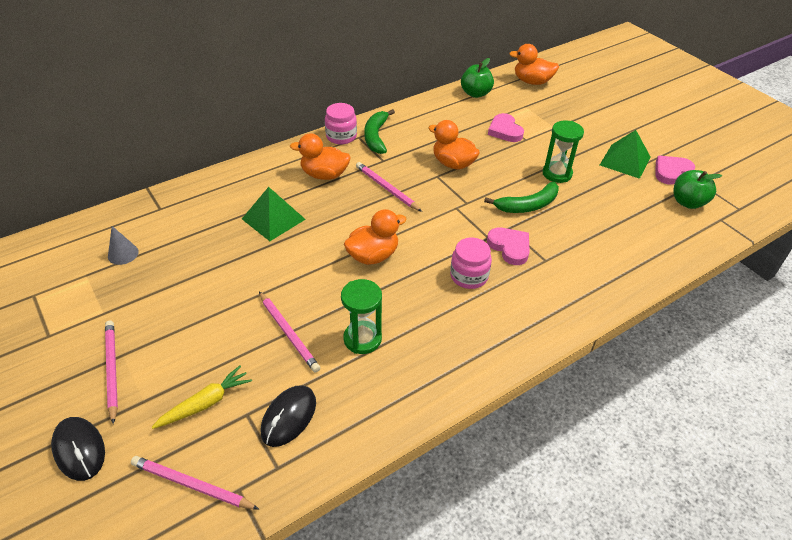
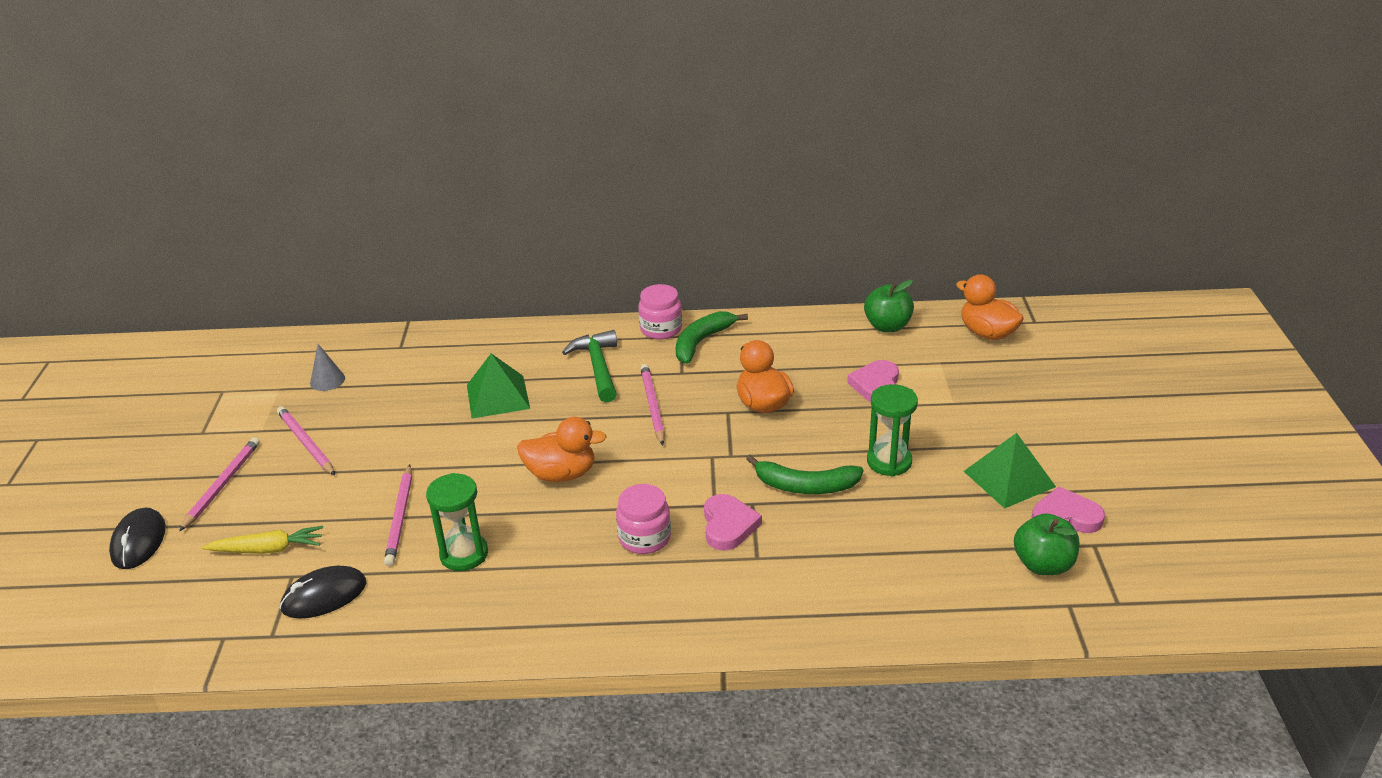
camera: 35 degrees right, 10 degrees down
pink pencil [131,456,259,509] -> pink pencil moved to [277,406,335,475]
orange duck [290,133,351,180] -> green hammer [562,330,617,403]

